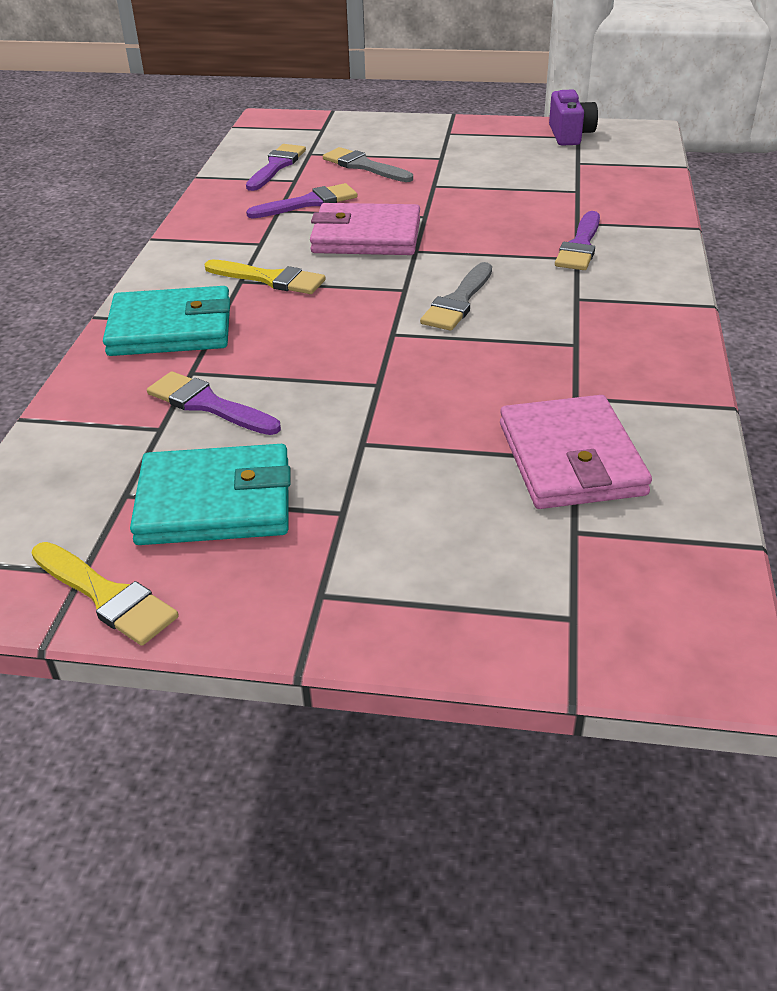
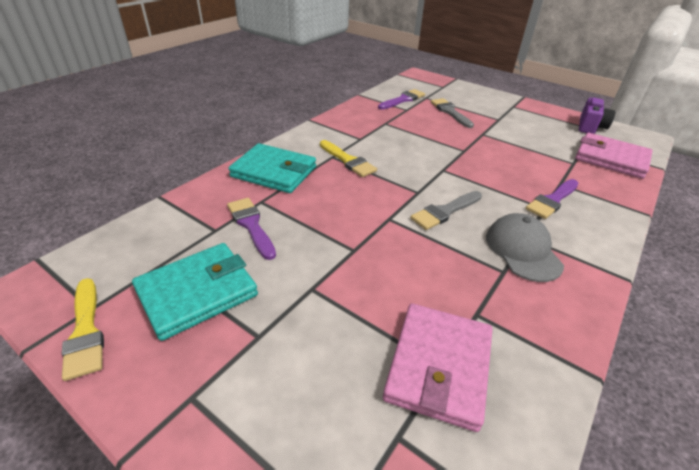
camera: 25 degrees right, 0 degrees up
turquoise wallet [130,444,291,545] -> turquoise wallet turned 60 degrees counterclockwise [132,243,258,341]
purple brush [246,183,357,219] -> none
pink wallet [310,203,420,255] -> pink wallet moved to [575,133,653,179]
none -> grey cap [486,213,564,282]

